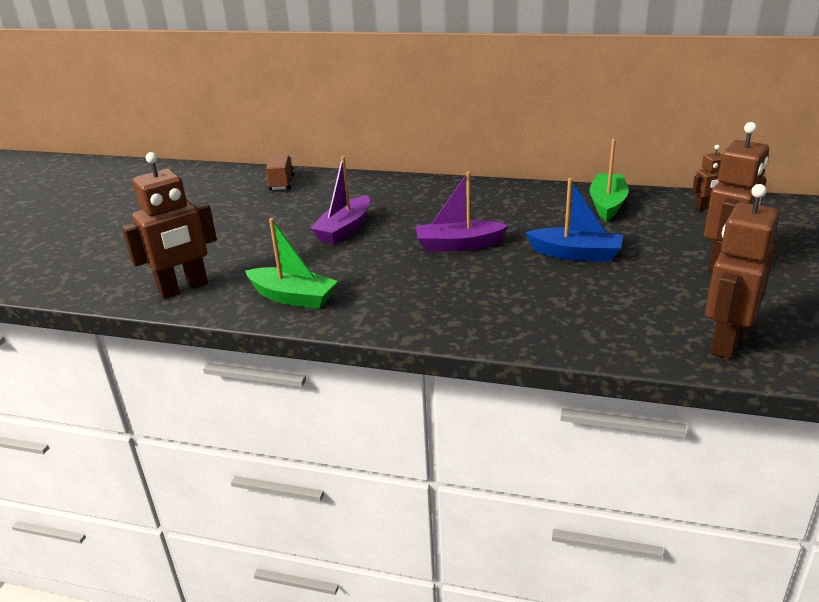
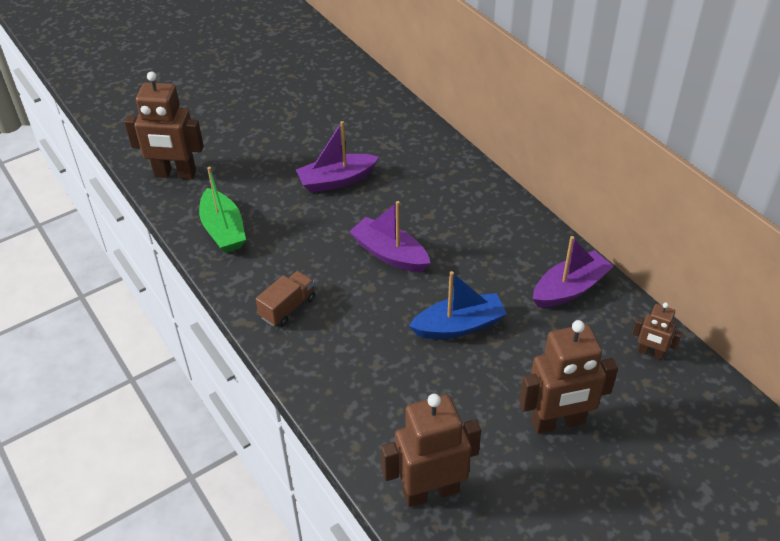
camera: 40 degrees right, 15 degrees up
brown truck [266,155,295,190] -> brown truck moved to [256,271,315,327]
blue boat [525,178,623,262] -> blue boat turned 75 degrees counterclockwise [409,271,507,339]
green boat [589,139,629,221] -> purple boat [533,236,614,308]

